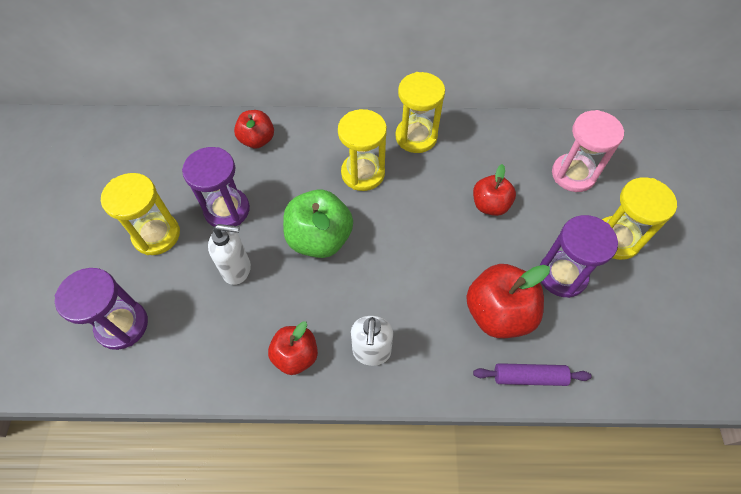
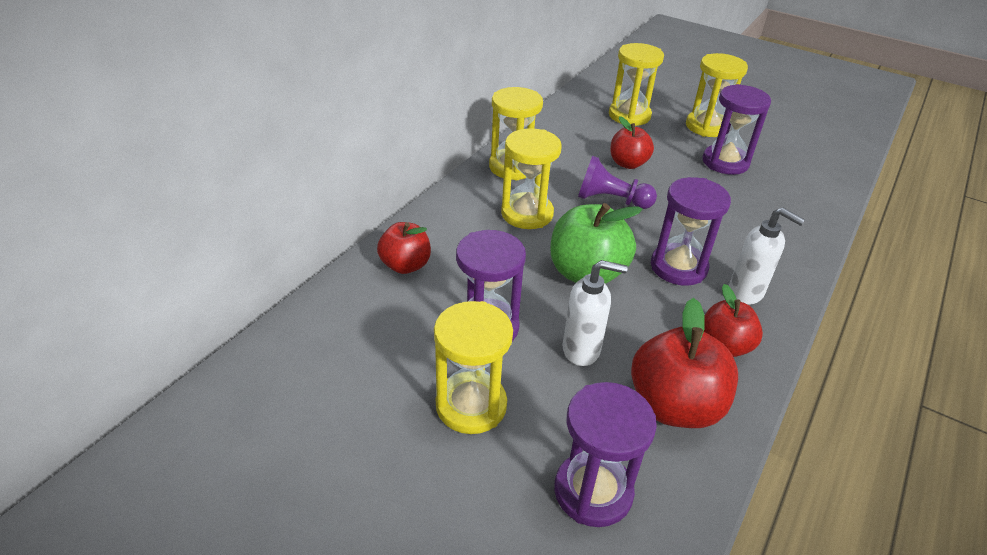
camera: 60 degrees left, 20 degrees down
white soap dispenser [208,224,251,285] -> white soap dispenser turned 60 degrees clockwise [562,260,628,366]
red apple [466,264,550,338] -> red apple moved to [631,298,738,428]
purple rolling pin [473,363,592,386] -> none
pink hourglass [552,110,624,192] -> yellow hourglass [609,43,664,126]
none -> purple pawn [578,156,657,209]
none -> purple hourglass [651,177,731,286]

